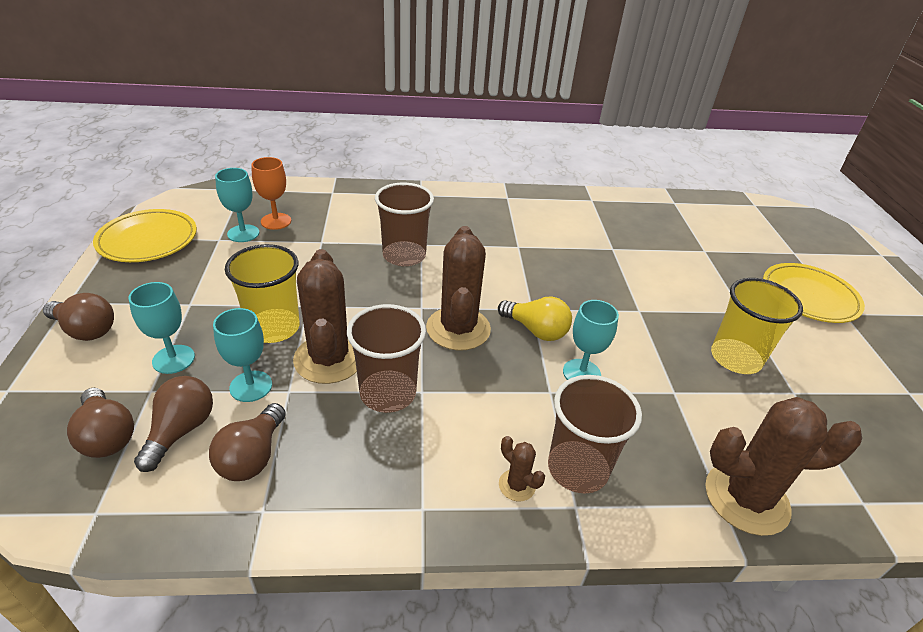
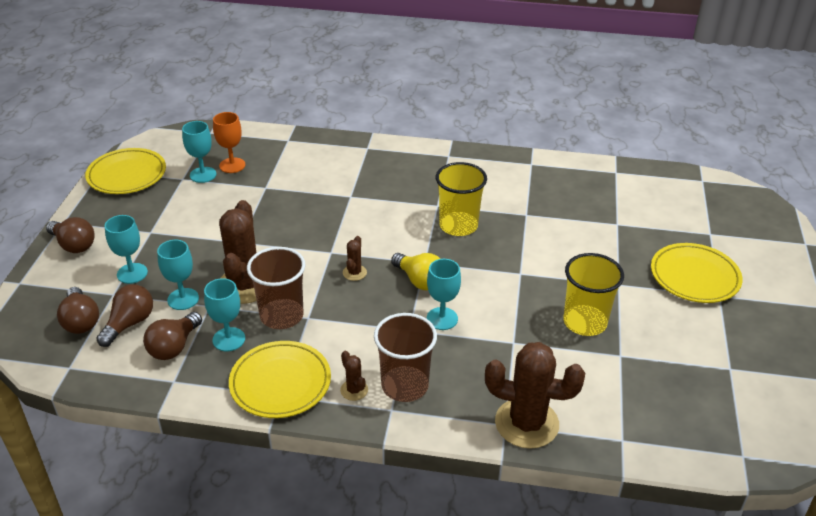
camera: 15 degrees right, 0 degrees up
yellow cup [225,244,300,343] -> yellow cup moved to [436,162,487,236]
brown cup [375,183,434,266] -> none
brown cactus [426,226,491,351] -> brown cactus [343,236,367,281], size x0.45
none -> turquoise goblet [204,278,245,351]
none -> yellow plate [229,341,331,418]

